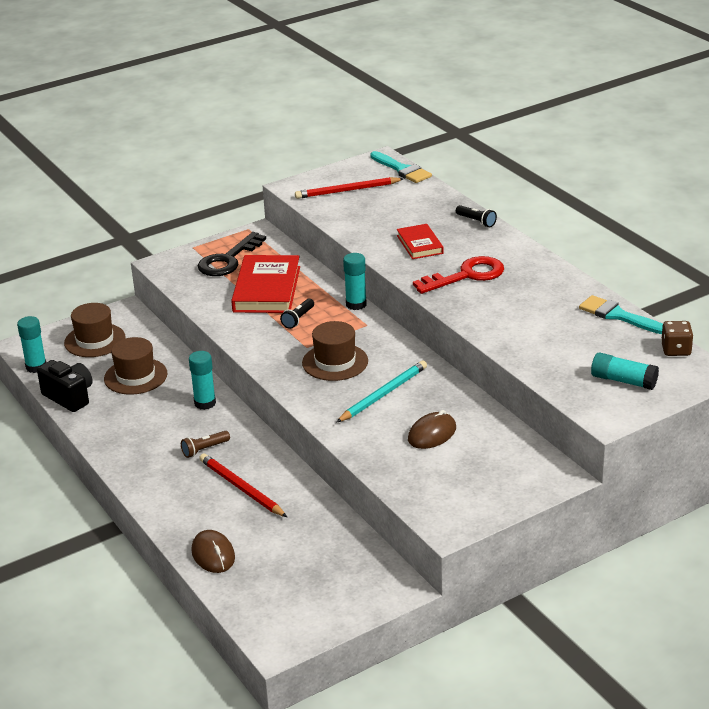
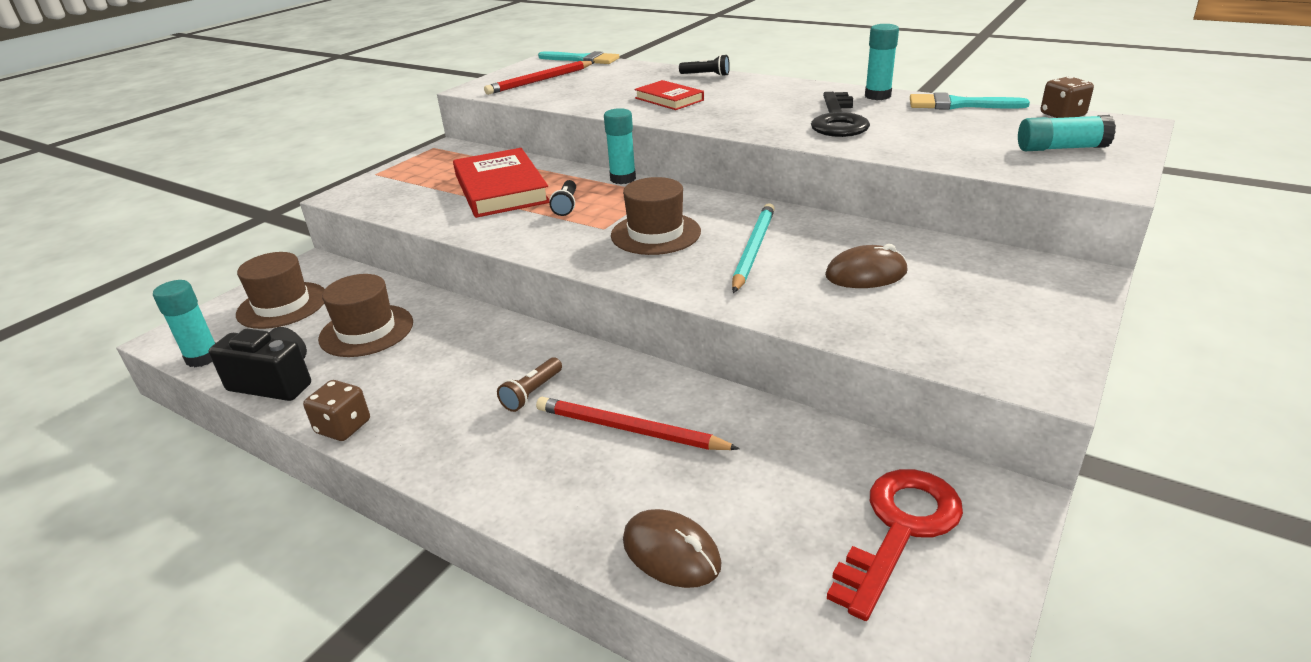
camera: 25 degrees left, 0 degrees up
turquoise glue stick [189,351,216,410] -> turquoise glue stick moved to [865,24,899,100]
black key [198,232,266,276] -> black key moved to [811,92,870,137]
brown mouse [408,410,456,449] -> brown mouse turned 60 degrees clockwise [825,244,908,288]
red key [413,256,504,294] -> red key moved to [827,469,963,621]
none -> brown dice [303,380,370,441]

